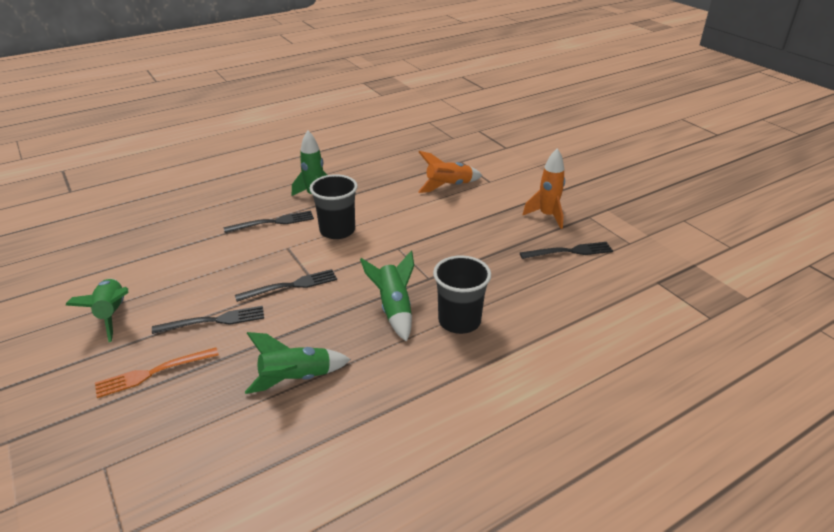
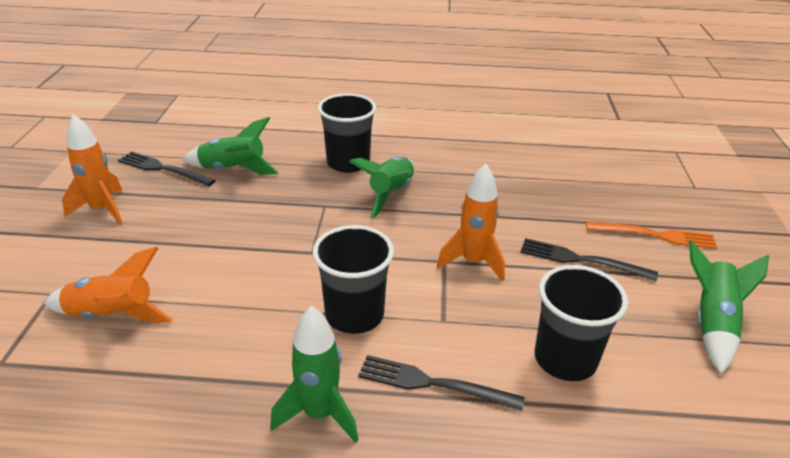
camera: 145 degrees left, 0 degrees up
black fork [235,269,337,302] -> orange rocket [437,163,505,282]
green rocket [245,332,351,394] -> green rocket moved to [183,117,279,175]
none -> black cup [535,265,628,381]

